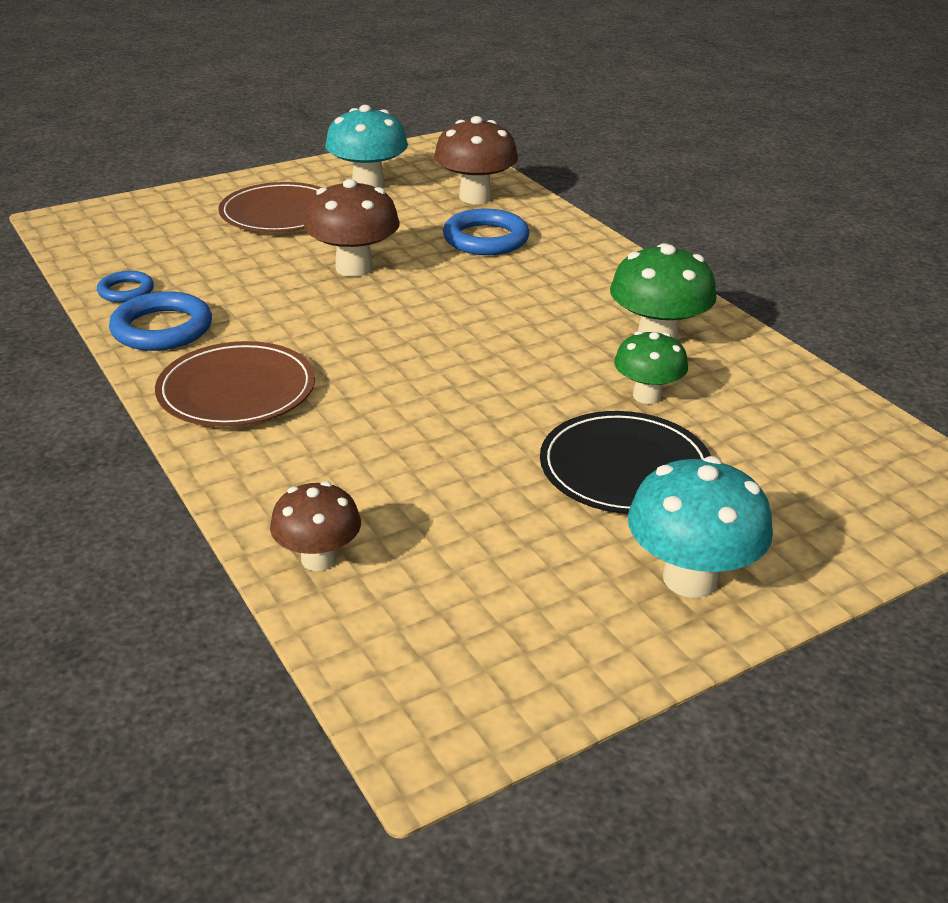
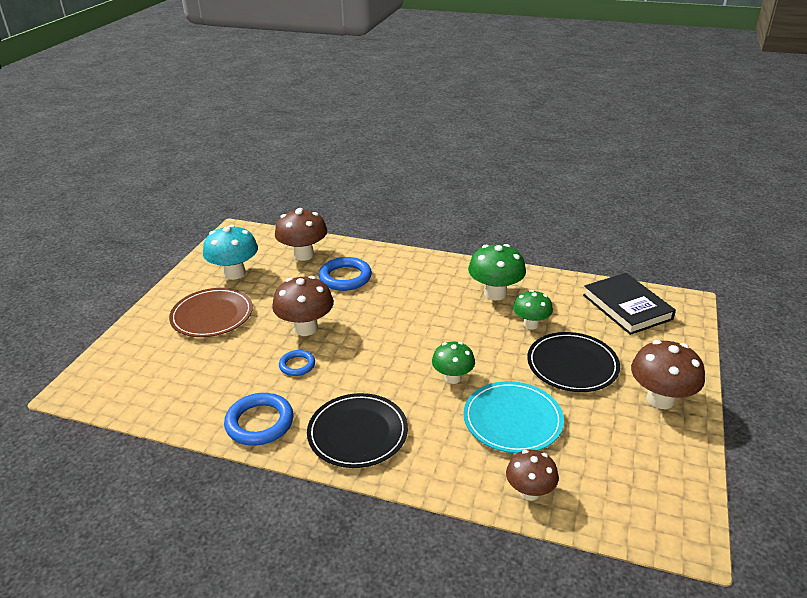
camera: 40 degrees left, 0 degrees up
blue ring [97,271,154,302] -> blue ring moved to [279,350,315,376]
brown plate [155,341,315,427] -> black plate [307,393,408,468]
turquoise mushroom [628,456,773,598] -> brown mushroom [631,340,705,409]
none -> green mushroom [432,342,475,384]
none -> turquoise plate [463,381,564,453]
none -> black book [583,273,676,335]

